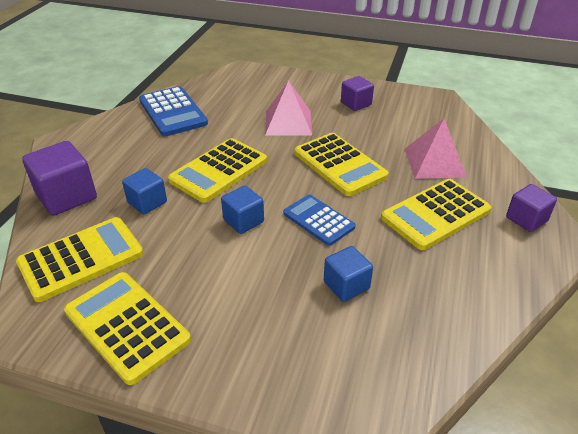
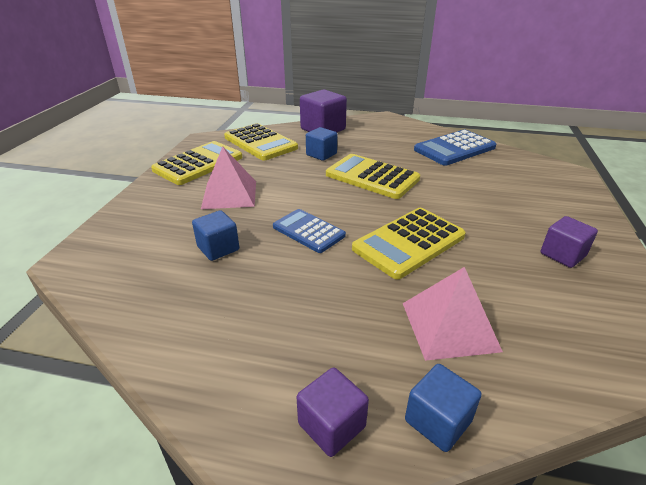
camera: 85 degrees right, 5 degrees down
blue cube [221,186,264,234] -> blue cube moved to [405,364,482,452]
pink pyramid [265,80,312,136] -> pink pyramid moved to [201,147,256,209]
blue calculator [283,195,356,246] -> blue calculator turned 90 degrees counterclockwise [273,209,346,253]
yellow calculator [381,179,491,250] -> none

